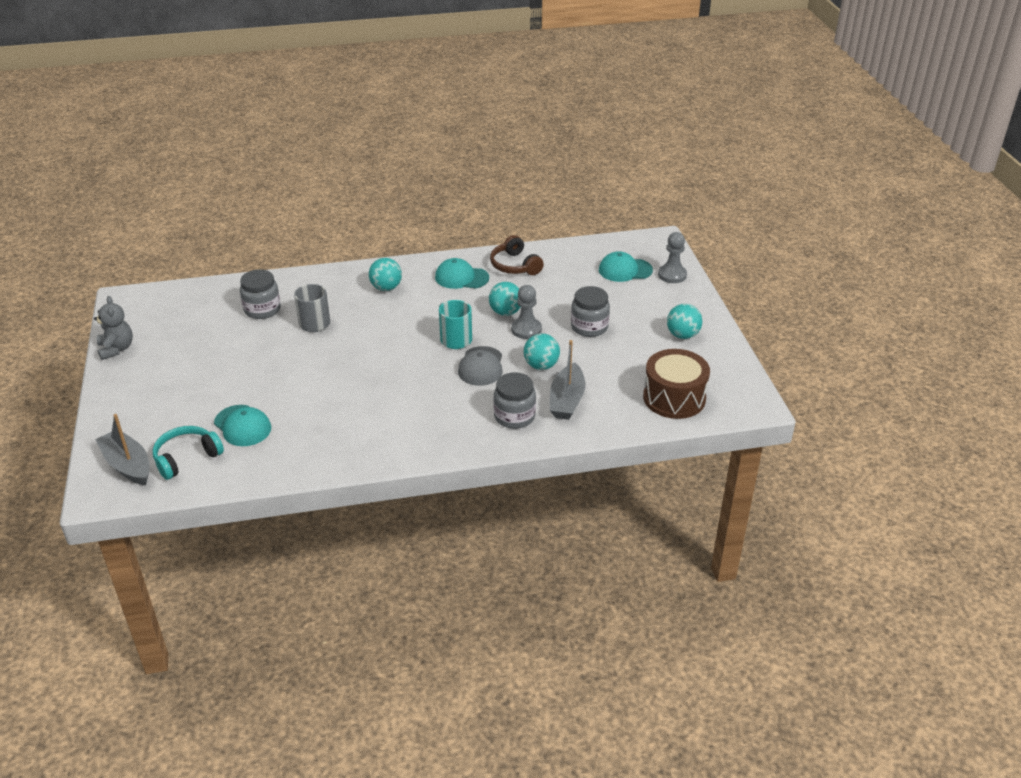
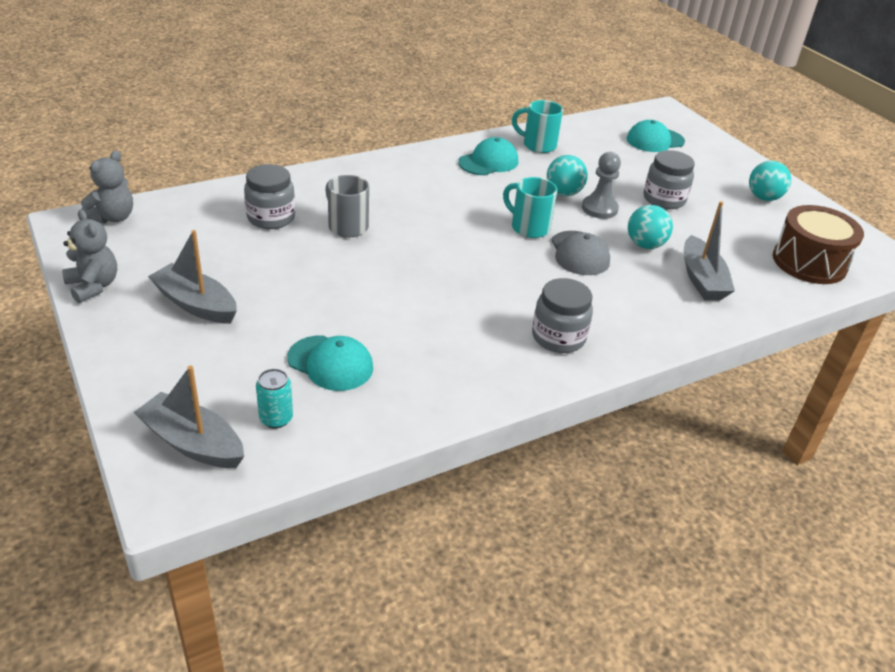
camera: 20 degrees left, 0 degrees up
turquoise headphones [153,426,224,480] -> turquoise can [256,369,293,428]
turquoise ball [369,258,402,291] -> none
turquoise cap [435,258,489,289] -> turquoise cap turned 150 degrees clockwise [458,137,518,175]
brown headphones [490,235,544,275] -> turquoise mug [512,100,563,153]
grey jar [493,372,536,429] -> grey jar moved to [532,278,593,353]
grey pawn [658,232,687,283] -> none
none -> grey teddy bear [81,151,133,224]
none -> grey boat [148,230,237,324]

